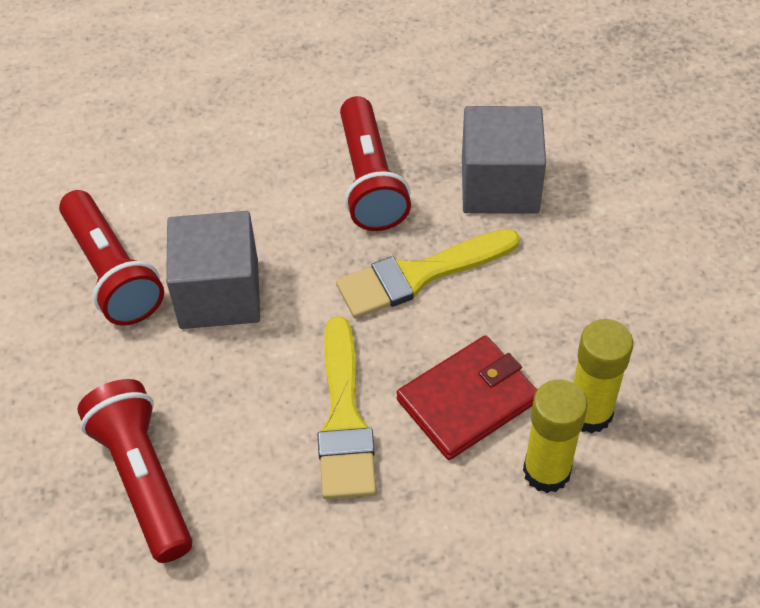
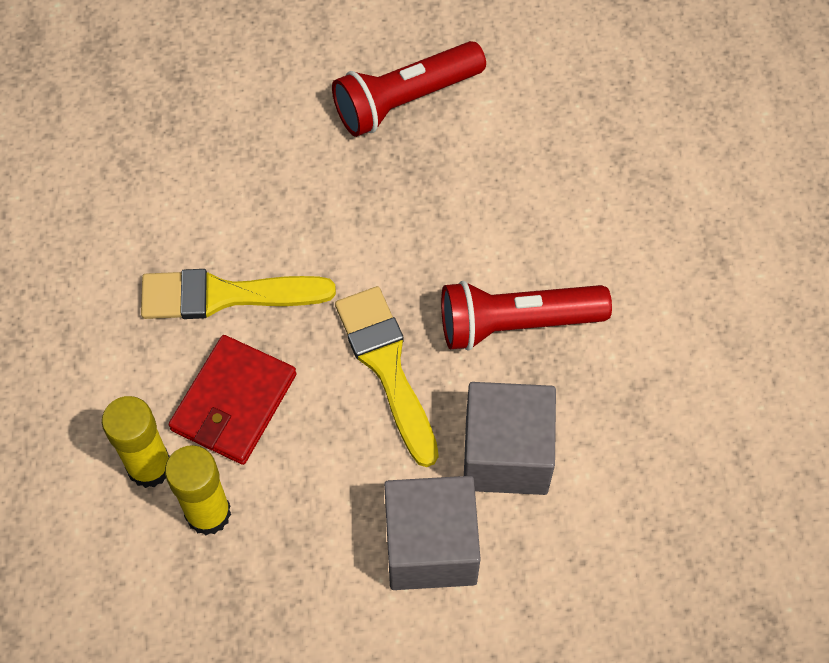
camera: 90 degrees right, 10 degrees up
red flashlight [77,379,192,563] -> none
grey cube [166,211,260,329] -> grey cube moved to [384,476,481,590]
red wallet [396,335,537,460] -> red wallet turned 60 degrees clockwise [169,335,297,465]

